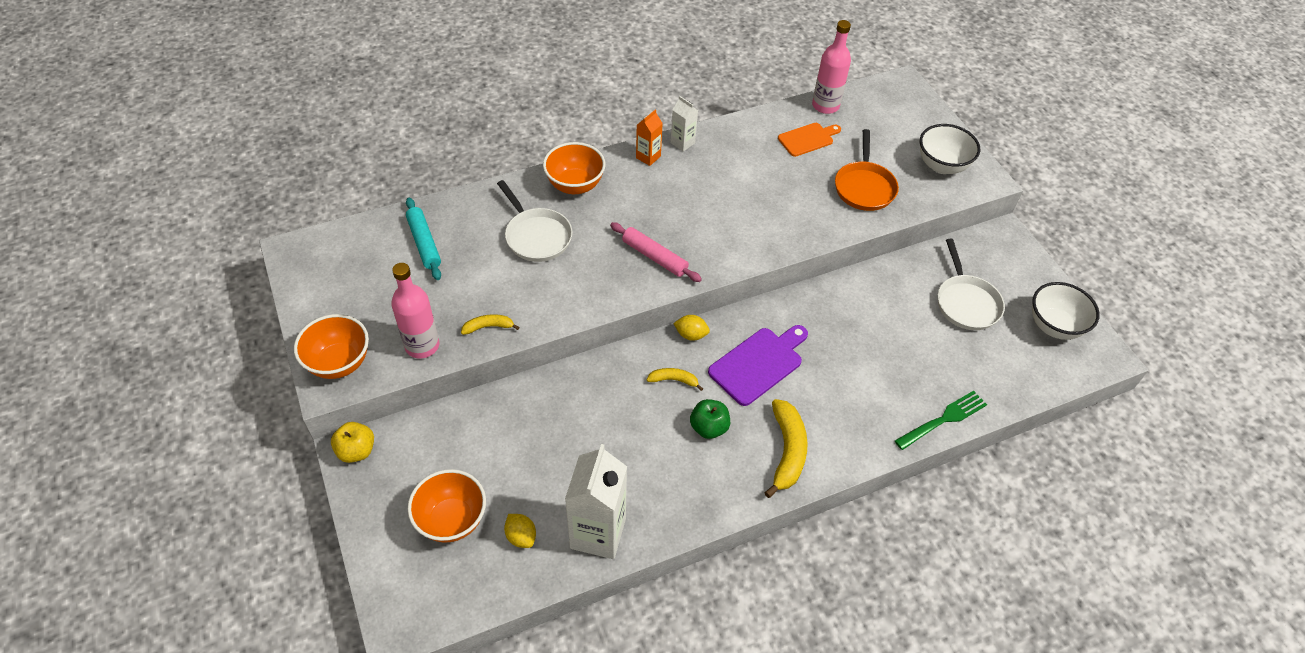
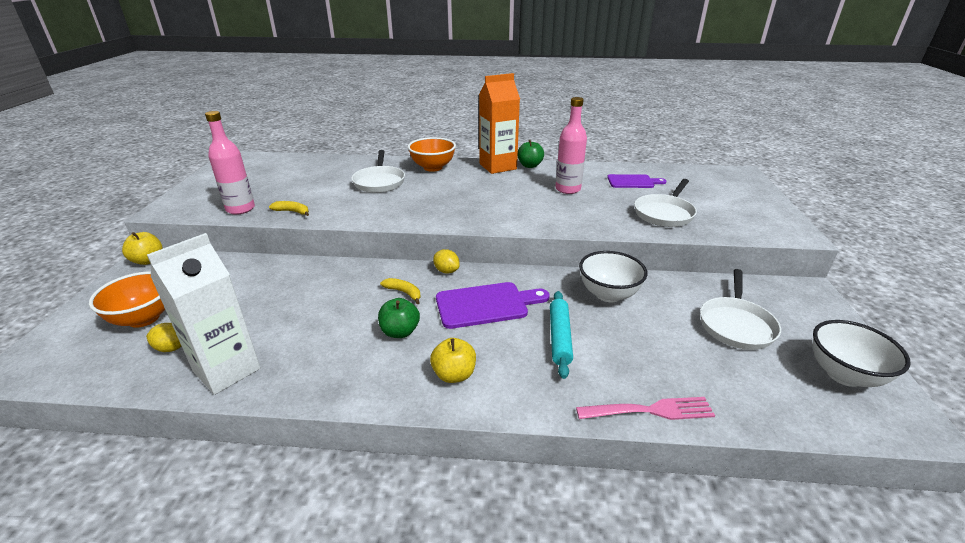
camera: 30 degrees right, 20 degrees down
orange bowl [294,314,369,379] -> none
turquoise rolling pin [406,198,441,280] -> turquoise rolling pin moved to [550,291,573,379]
yellow lemon [504,514,536,548] -> yellow lemon turned 75 degrees counterclockwise [146,323,181,352]
pink rolling pin [610,222,702,282] -> none
orange carton [636,109,663,166] -> orange carton [479,73,520,174], size x2.00
white carton [670,96,698,152] -> green apple [518,140,544,168]
yellow banana [764,399,808,498] -> yellow apple [430,338,476,383]
orange cutting board [778,123,841,157] -> purple cutting board [607,174,666,188]
pink bottle [812,20,851,114] -> pink bottle moved to [555,97,587,194]
orange pan [835,129,899,211] -> white pan [634,179,697,227]
green fork [895,391,987,450] -> pink fork [576,397,715,420]
white bowl [920,124,980,174] -> white bowl moved to [579,251,648,302]

